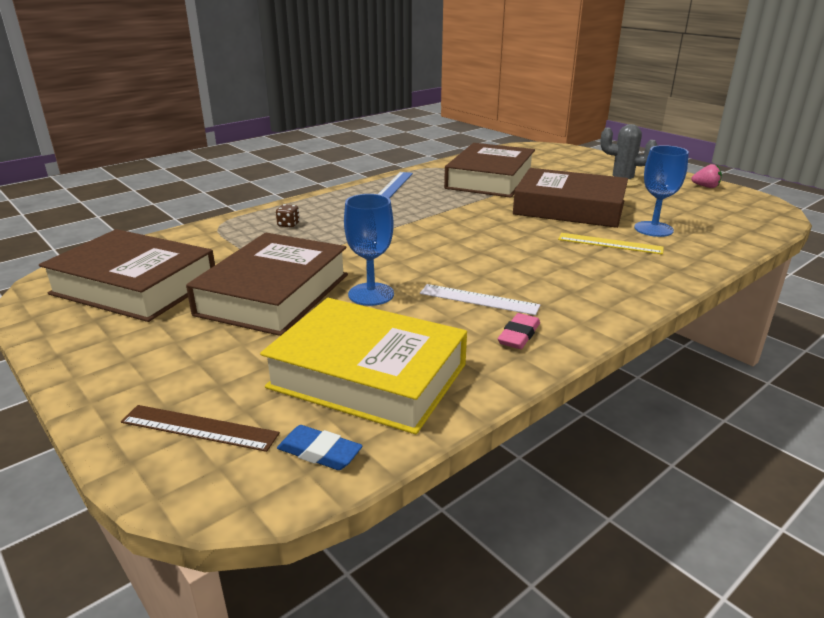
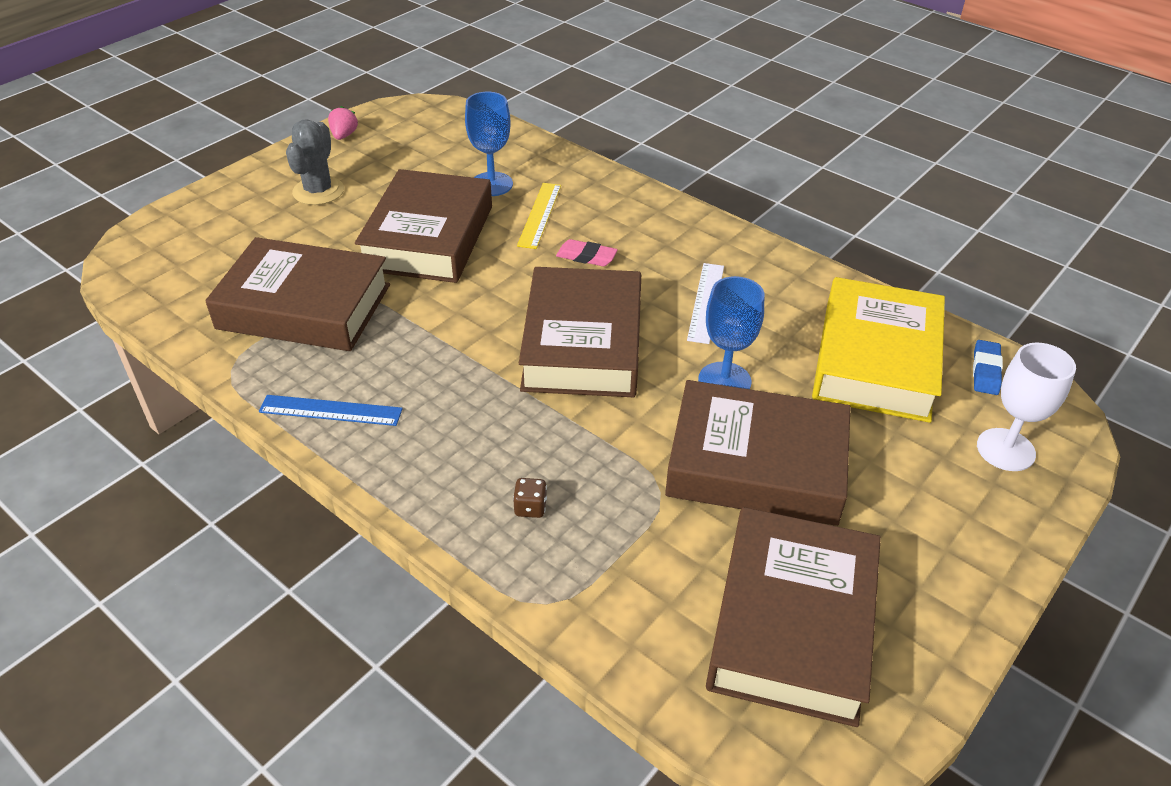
camera: 100 degrees left, 15 degrees up
brown ruler [121,405,280,452] -> white goblet [977,343,1076,471]
pink eraser [498,313,540,349] -> pink eraser moved to [556,239,618,266]
none -> brown book [519,267,641,397]

